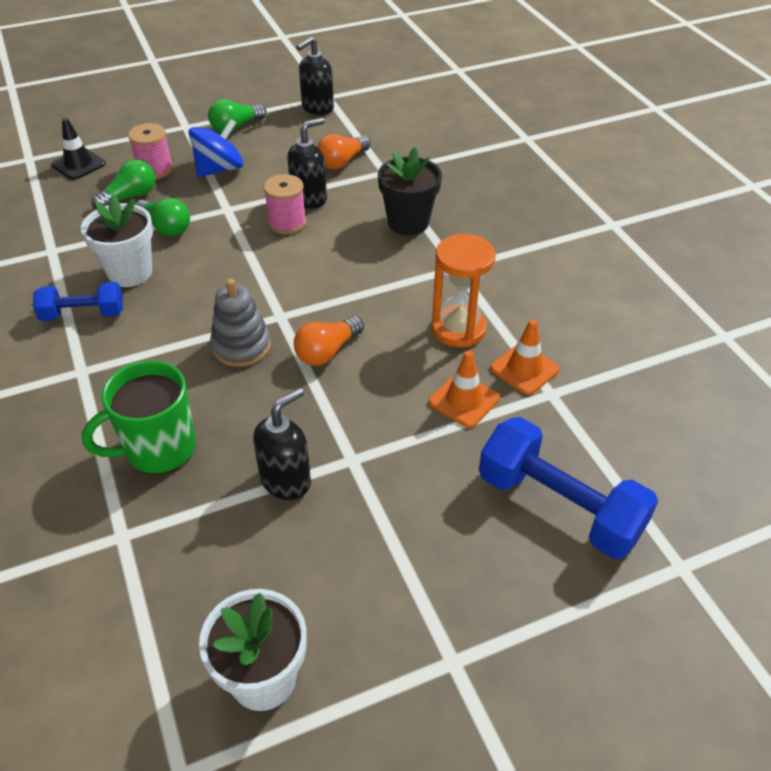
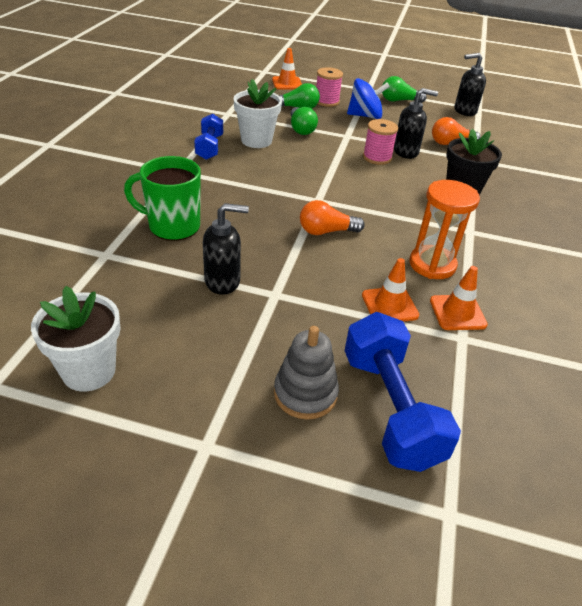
camera: 35 degrees right, 5 degrees down
blue dumbbell [33,282,123,321] -> blue dumbbell turned 60 degrees clockwise [194,113,223,160]
black traffic cone [51,118,106,180] -> orange traffic cone [272,48,302,89]
grey stacking toy [210,279,271,367] -> grey stacking toy moved to [274,326,339,420]

